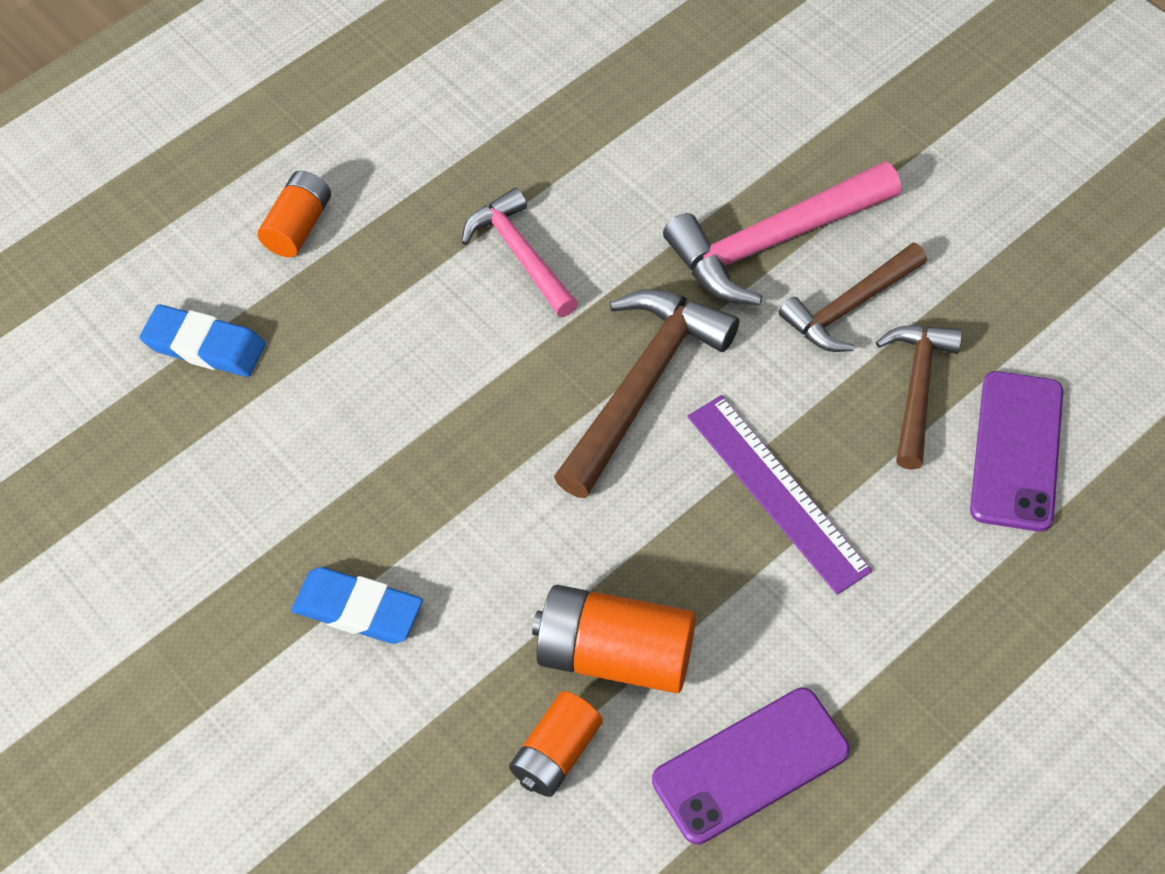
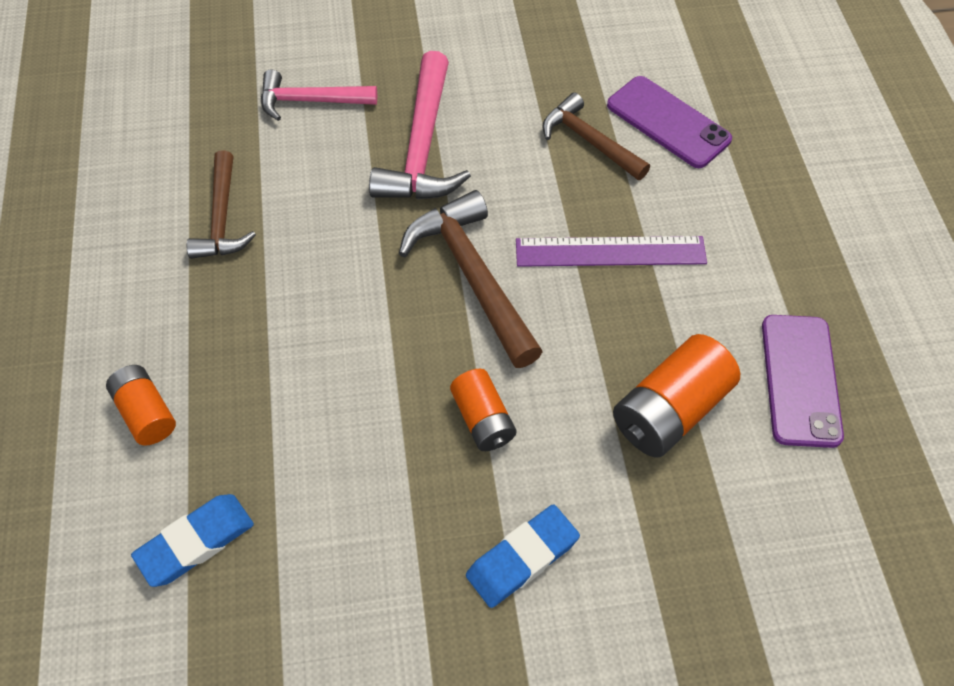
camera: 60 degrees left, 0 degrees up
pink hammer [462,187,578,317] -> pink hammer moved to [261,70,377,121]
orange battery [509,691,603,797] -> orange battery moved to [450,369,516,451]
brown hammer [779,243,927,352] -> brown hammer moved to [186,150,256,259]

